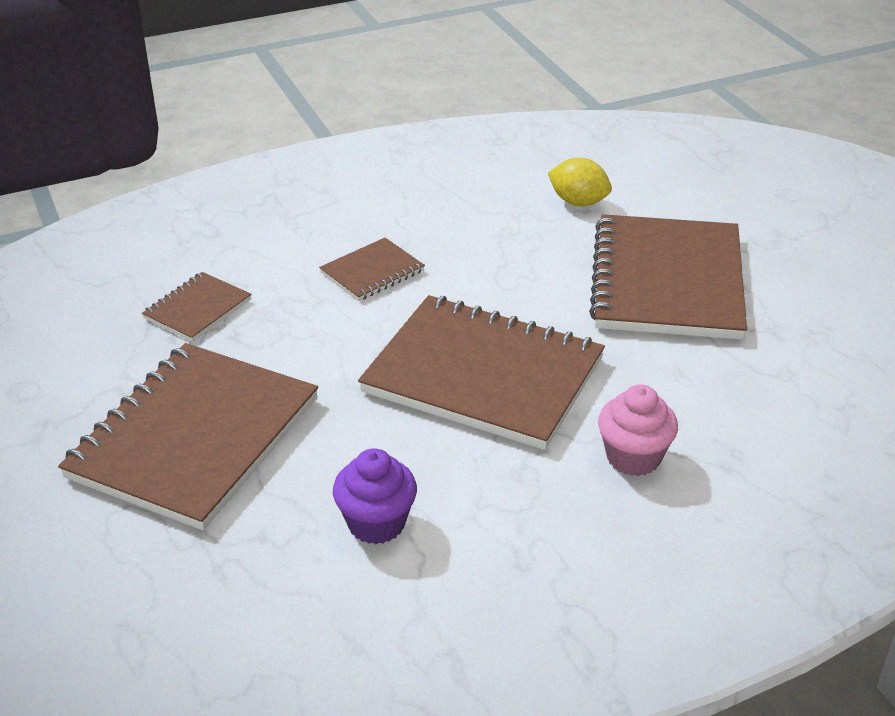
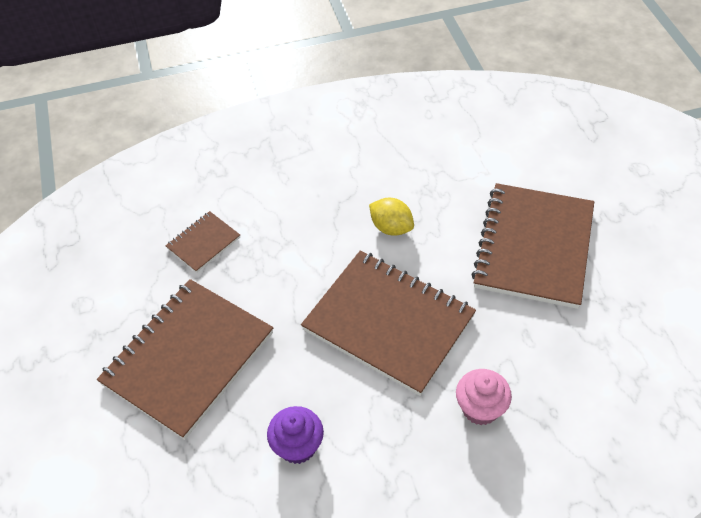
camera: 10 degrees right, 15 degrees up
brown notebook [319,238,425,301] -> none
yellow lemon [548,158,612,206] -> yellow lemon moved to [369,198,414,236]

